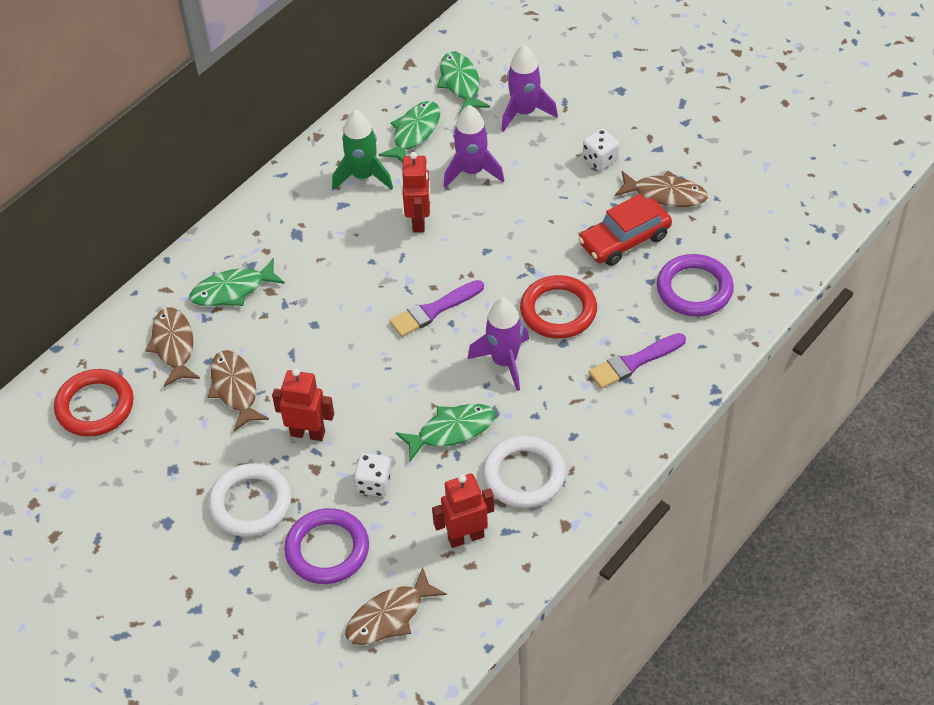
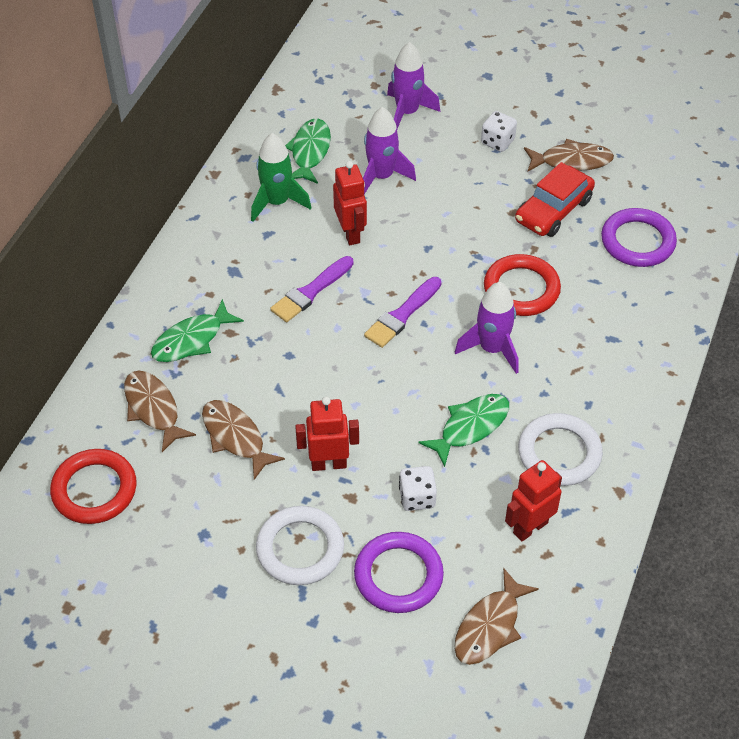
camera: 20 degrees left, 0 degrees up
green fish [437,52,490,115] -> none
purple brush [589,333,686,389] -> purple brush moved to [270,256,354,322]

